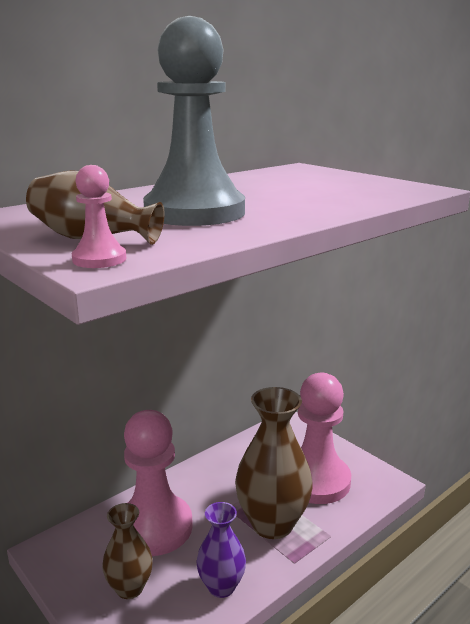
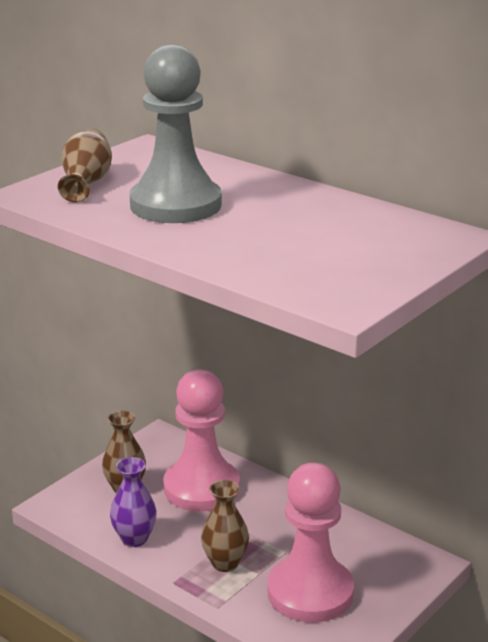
camera: 80 degrees right, 5 degrees up
pink pawn [72,165,126,268] -> none
brown vase [235,387,313,539] -> brown vase [201,480,249,572], size x0.57

